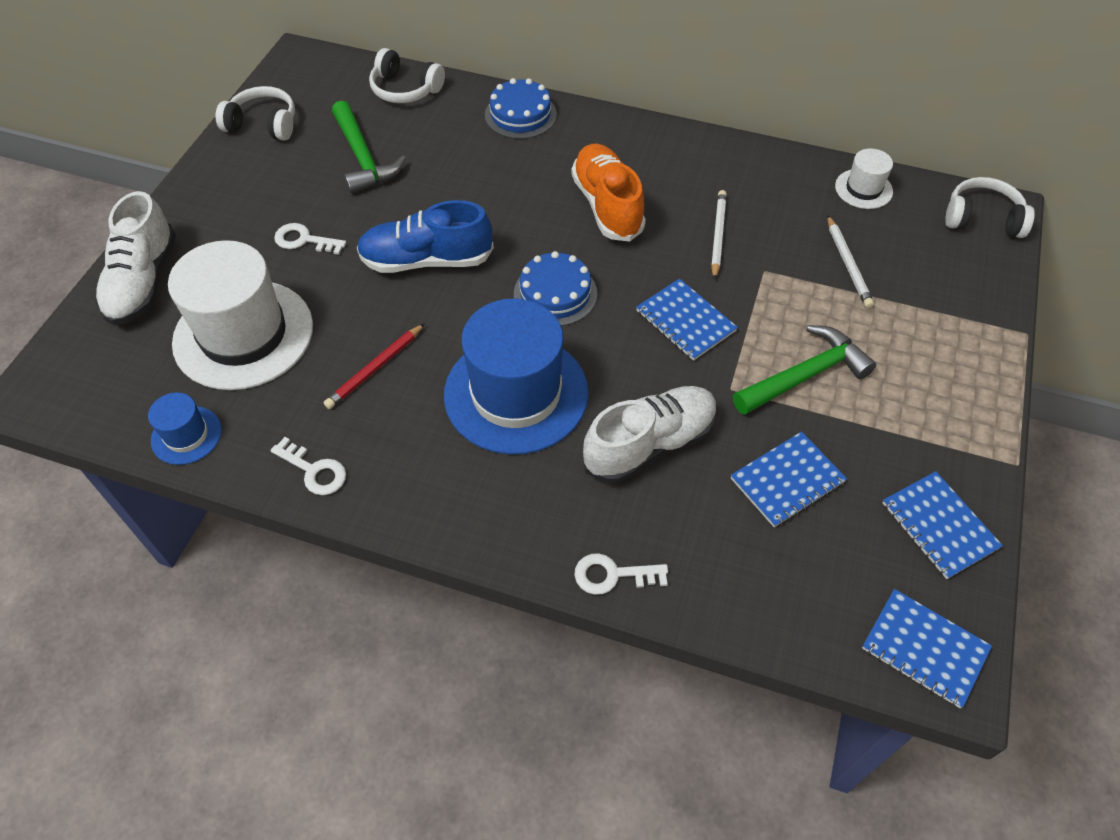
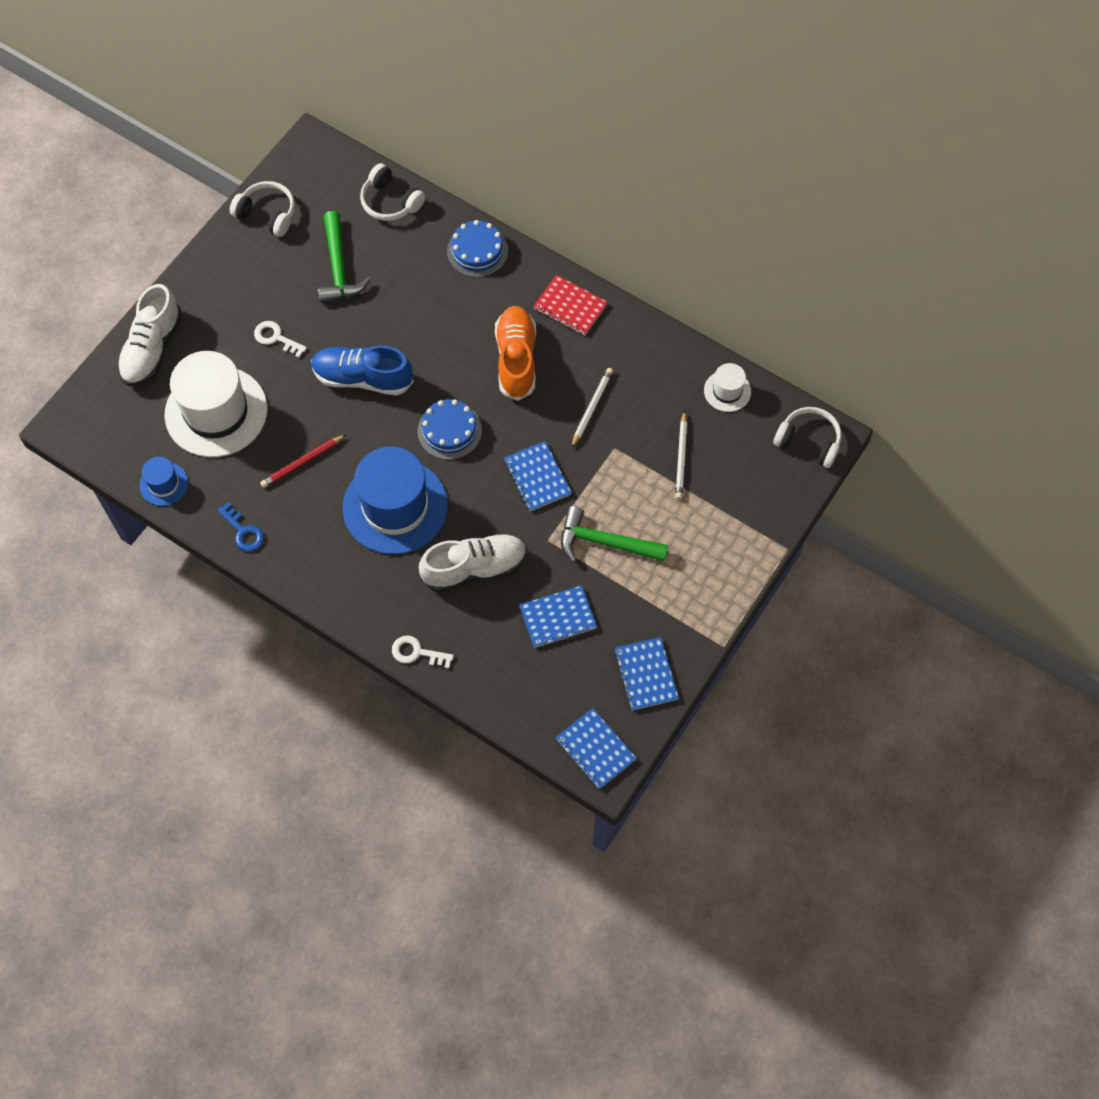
camera: 15 degrees right, 10 degrees up
white key [270,437,346,495] -> blue key [218,502,264,552]
green hammer [733,325,876,415] -> green hammer turned 150 degrees counterclockwise [561,506,668,562]
none -> red notebook [533,275,608,336]

